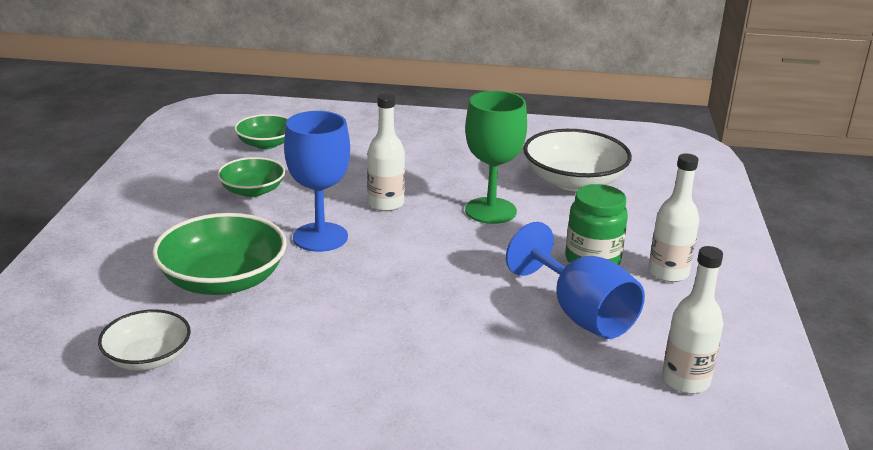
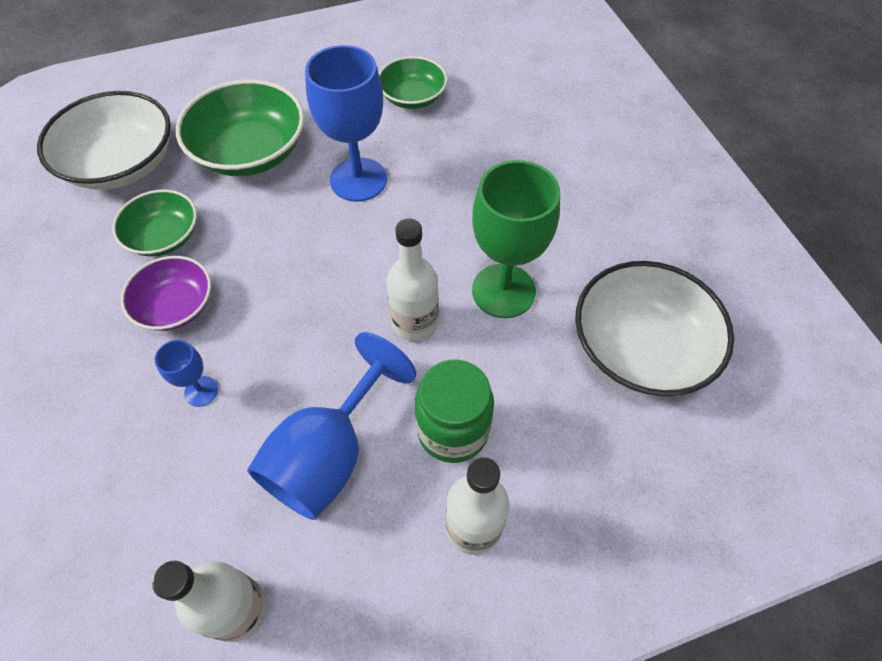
camera: 65 degrees right, 30 degrees up
white bowl [98,309,191,371] -> white bowl [37,91,171,190], size x1.65
green bowl [234,114,289,149] -> green bowl moved to [112,190,197,256]
white bottle [367,93,405,211] -> white bottle moved to [386,218,439,341]
none -> purple bowl [121,256,211,331]
none -> blue goblet [155,340,218,407]

